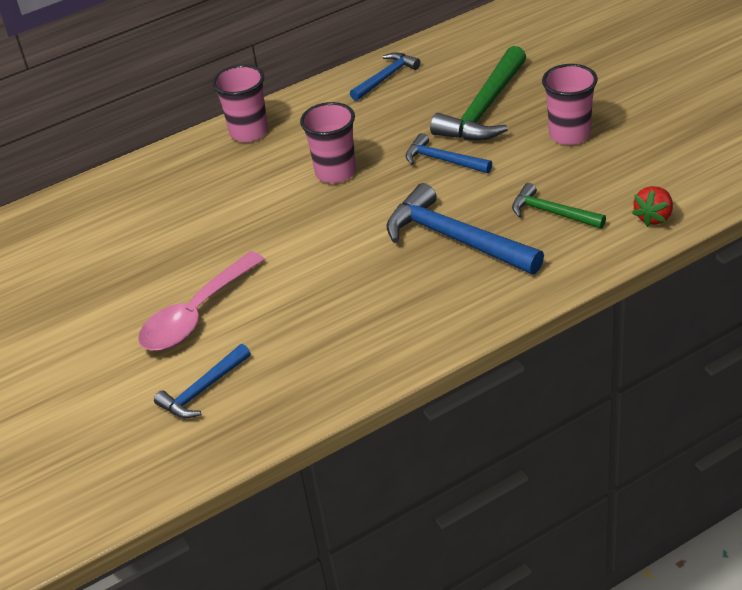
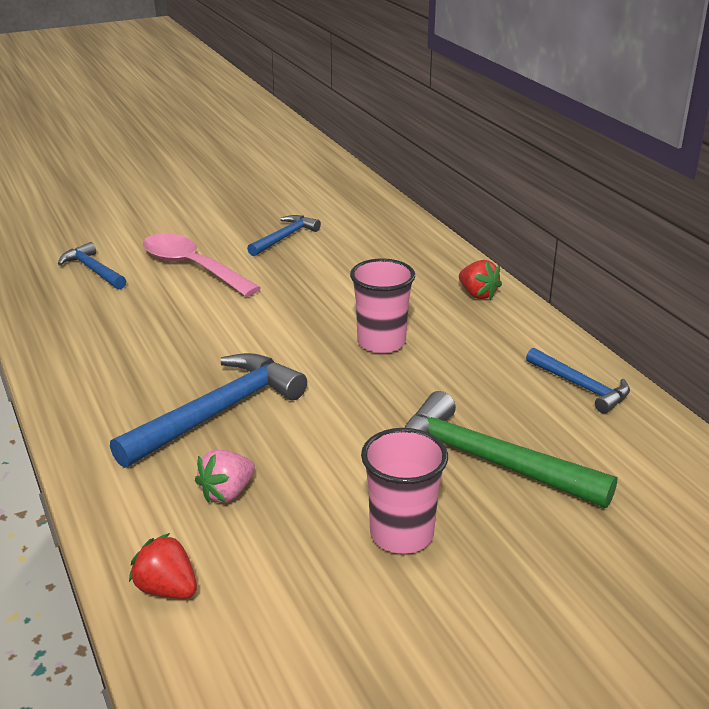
camera: 90 degrees right, 10 degrees down
pink cup [212,65,268,142] -> red strawberry [459,260,502,300]
blue hammer [406,133,492,173] -> blue hammer moved to [247,215,321,256]
green hammer [512,183,606,229] -> pink strawberry [195,450,255,503]

